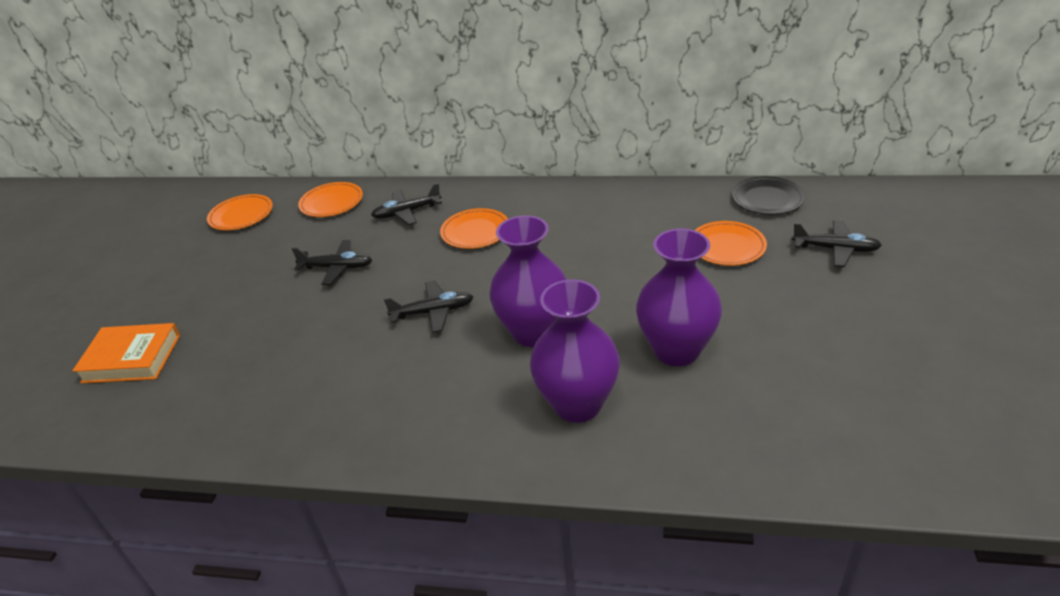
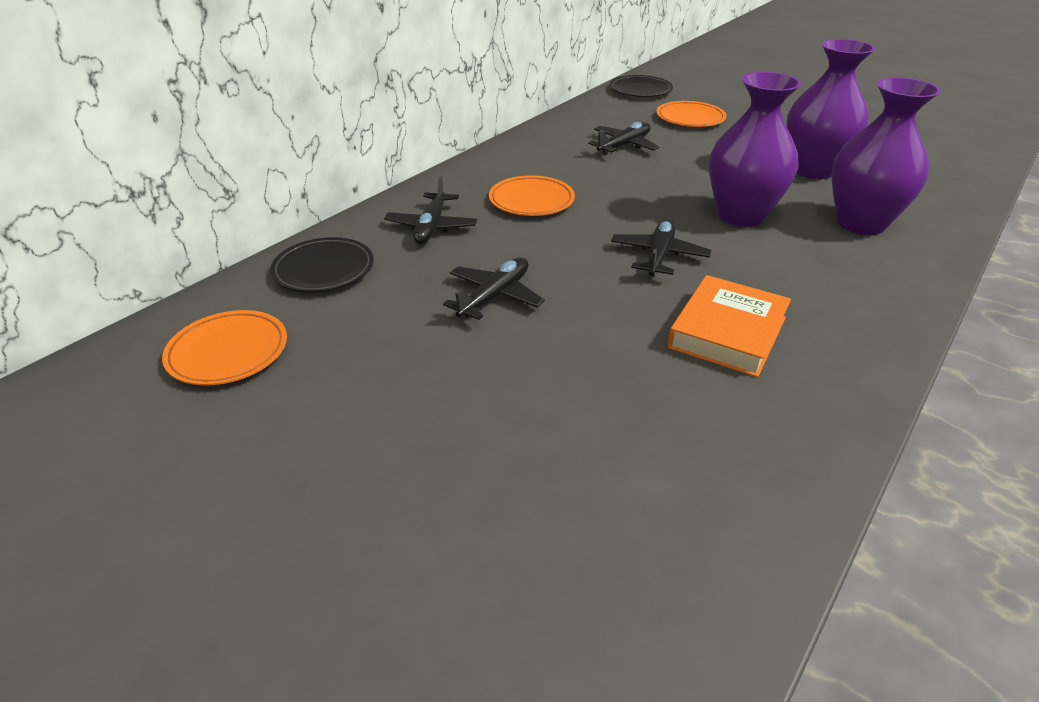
camera: 65 degrees left, 0 degrees up
orange book [72,323,180,383] -> orange book moved to [667,275,791,377]
orange plate [298,182,363,217] -> black plate [270,237,374,292]
black plane [792,220,882,267] -> black plane moved to [588,122,659,155]

